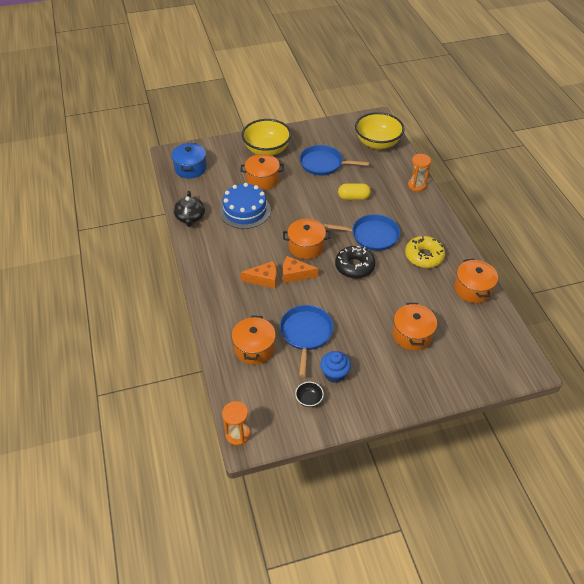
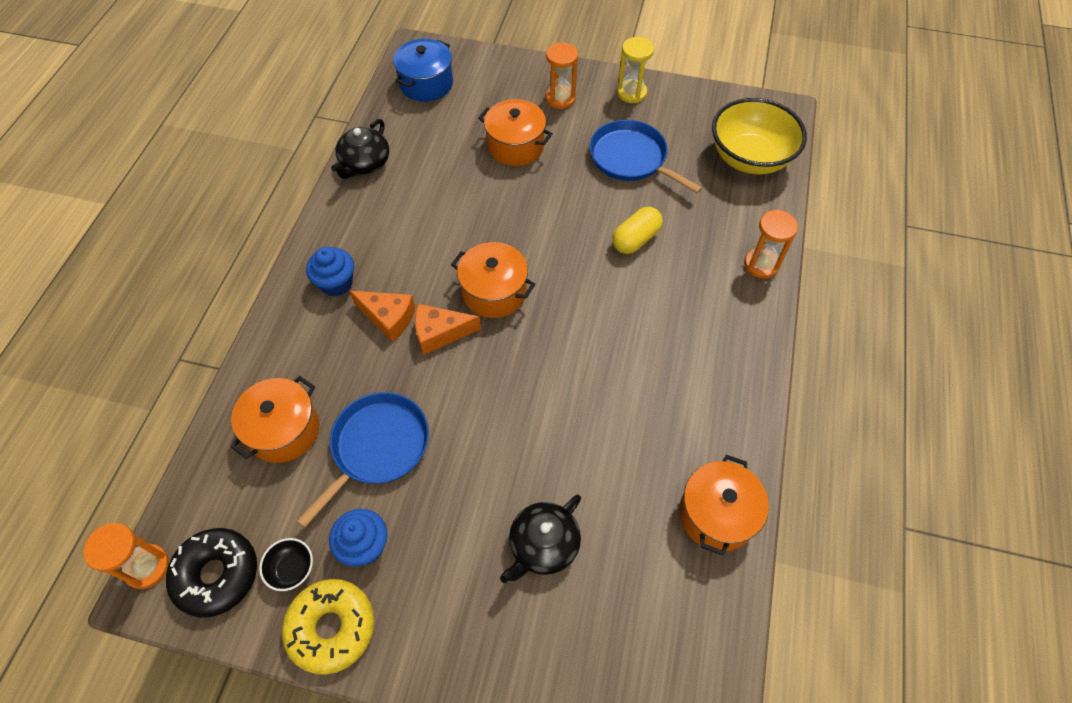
camera: 30 degrees right, 10 degrees up
blue cake [220,183,271,229] -> none
yellow bowl [242,119,291,156] -> orange hourglass [546,43,578,109]
orange cheese [283,256,318,283] -> orange cheese turned 45 degrees counterclockwise [415,304,481,355]
blue pan [323,214,400,251] -> none
black donut [335,246,375,279] -> black donut moved to [166,528,257,618]
yellow capsule [338,183,371,200] -> yellow capsule turned 75 degrees counterclockwise [612,207,663,254]
orange pot [393,303,437,351] -> black teapot [500,495,581,583]
yellow donut [405,236,445,268] -> yellow donut moved to [282,579,374,675]
none -> blue cupcake [306,247,354,297]
none -> yellow hourglass [617,37,654,103]

